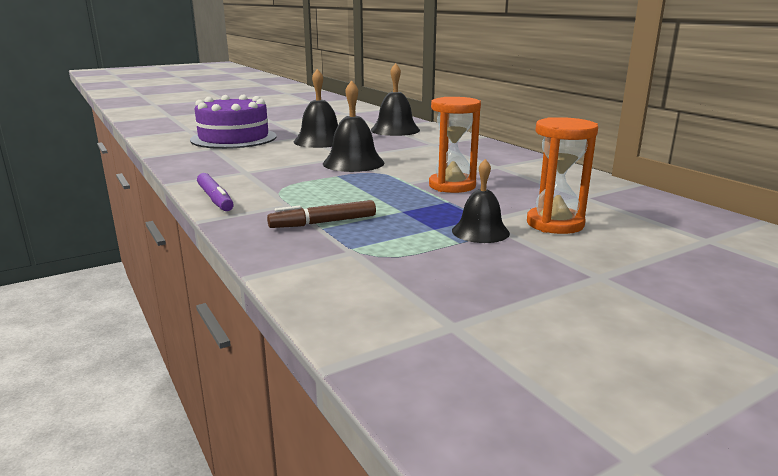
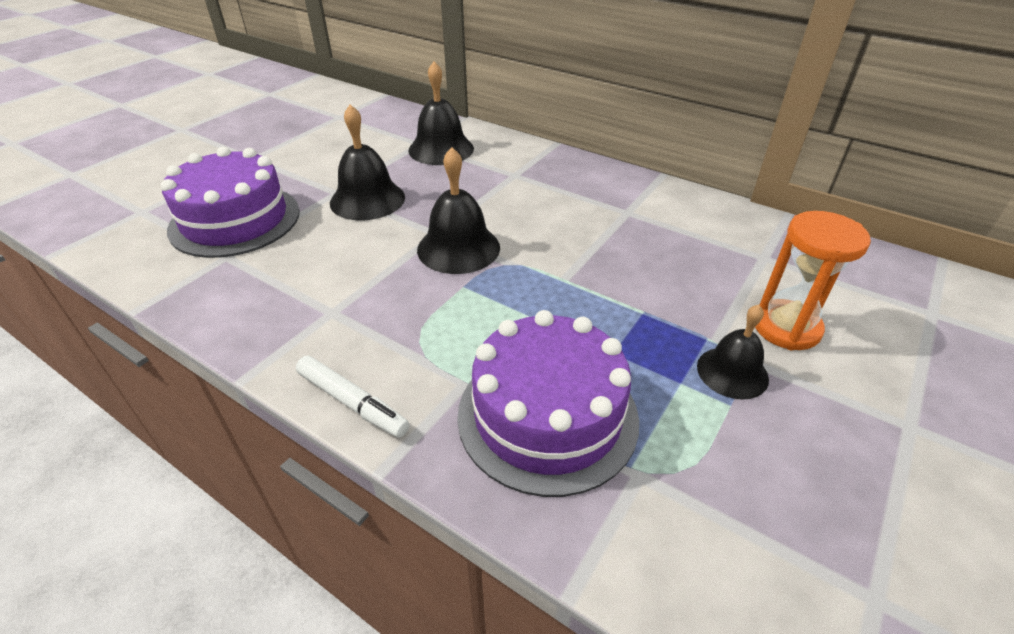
camera: 25 degrees left, 20 degrees up
purple marker [197,173,234,211] -> white marker [296,356,410,438]
brown marker [267,200,376,228] -> purple cake [457,310,639,497]
orange hourglass [429,97,481,193] -> none

